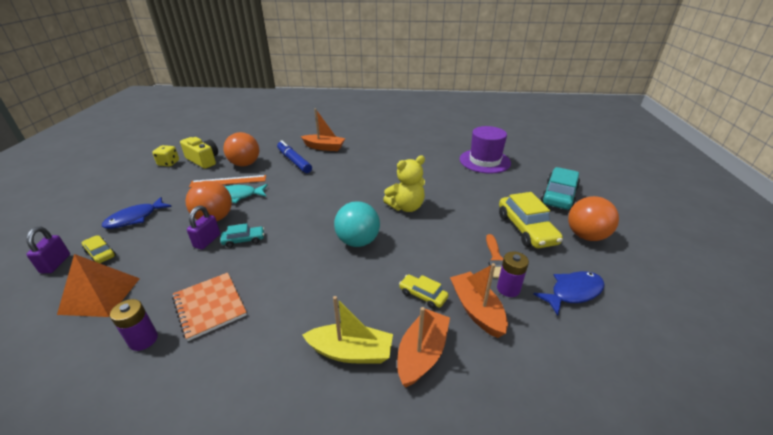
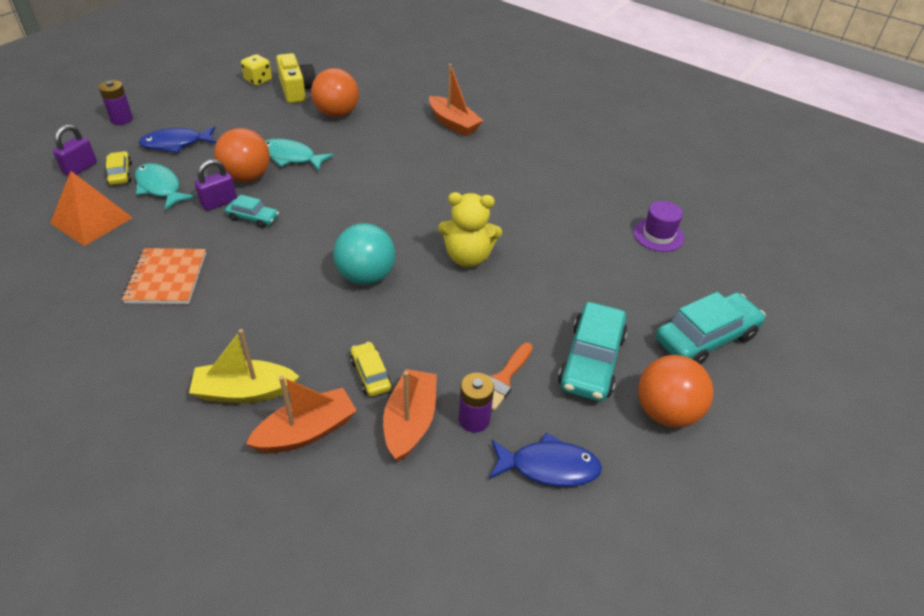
camera: 30 degrees right, 10 degrees up
purple battery [110,299,158,351] -> purple battery moved to [99,80,133,125]
orange ruler [189,175,266,188] -> none
blue marker [277,140,312,173] -> none
yellow boat [302,296,393,363] -> yellow boat turned 135 degrees clockwise [189,329,300,403]
purple hat [460,126,511,174] -> purple hat [633,201,684,252], size x0.59
yellow car [499,192,563,248] -> turquoise car [558,302,627,402]
none -> turquoise fish [135,163,195,210]

